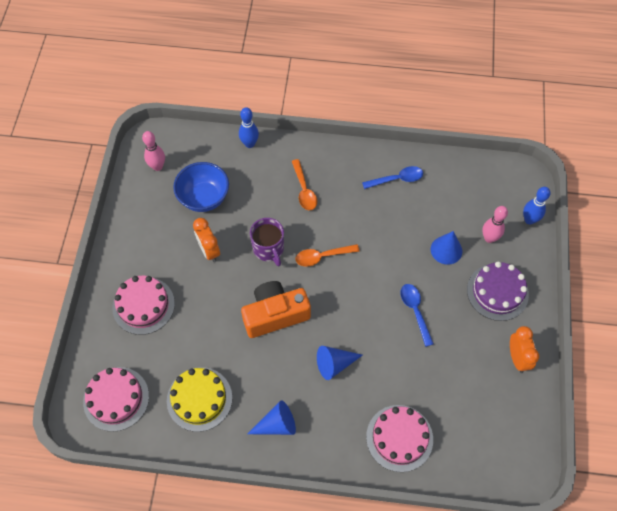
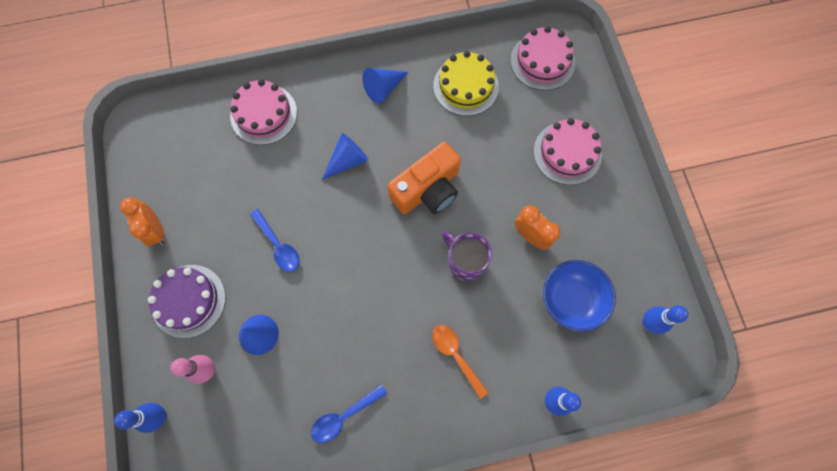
camera: 160 degrees right, 10 degrees up
pink bowling pin [142,131,165,171] -> blue bowling pin [642,305,688,334]
orange spoon [296,244,360,267] -> none

